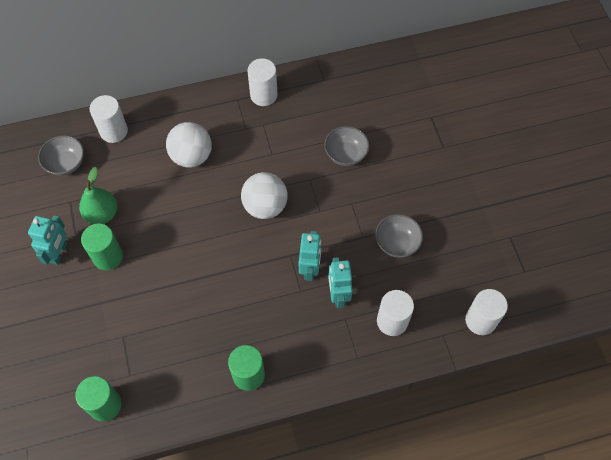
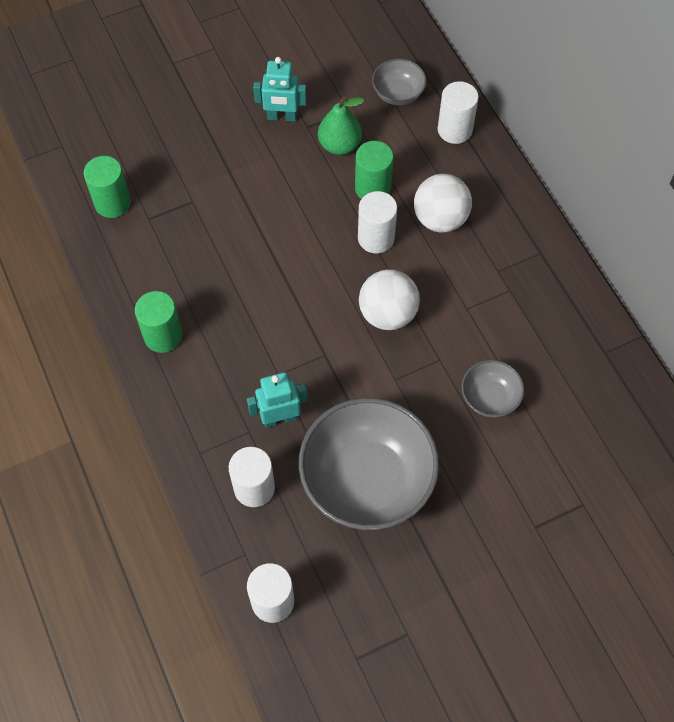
camera: 80 degrees right, 0 degrees up
green cylinder [81,223,123,270] -> green cylinder moved to [355,141,394,199]
white cylinder [248,58,277,106] -> white cylinder moved to [358,191,397,253]
turquoise robot [299,231,321,281] -> none
grey bowl [375,214,423,258] -> grey bowl [299,398,439,530], size x2.12

